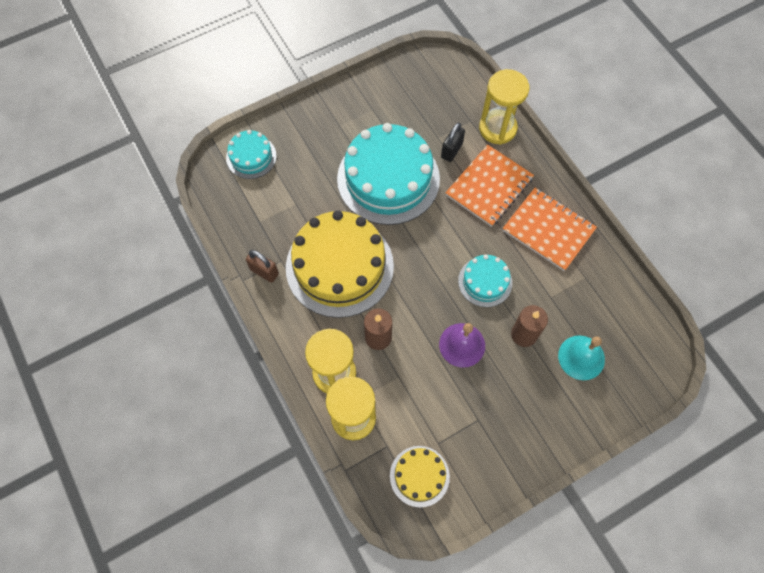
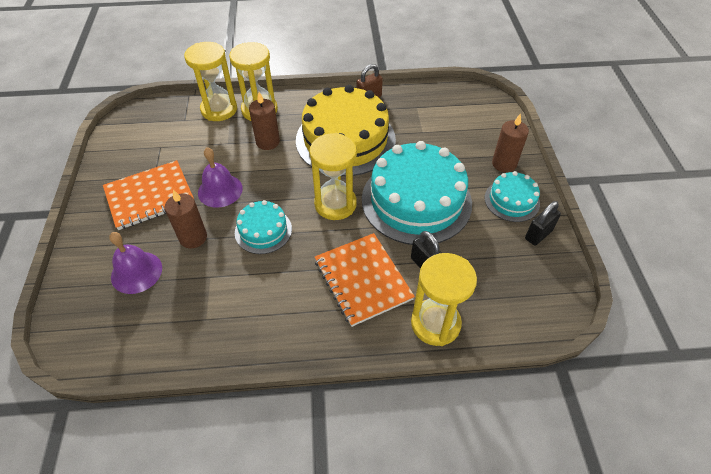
camera: 115 degrees right, 15 degrees down
turquoise cake [226,130,277,179] -> turquoise cake moved to [485,171,540,222]
yellow cake [390,446,450,508] -> none
orange notebook [503,188,597,271] -> orange notebook moved to [103,160,194,230]
turquoise bell [558,336,605,380] -> purple bell [109,232,162,294]
none -> yellow hourglass [309,133,357,220]
none -> brown candle [492,113,529,172]
none -> black padlock [525,201,561,246]

